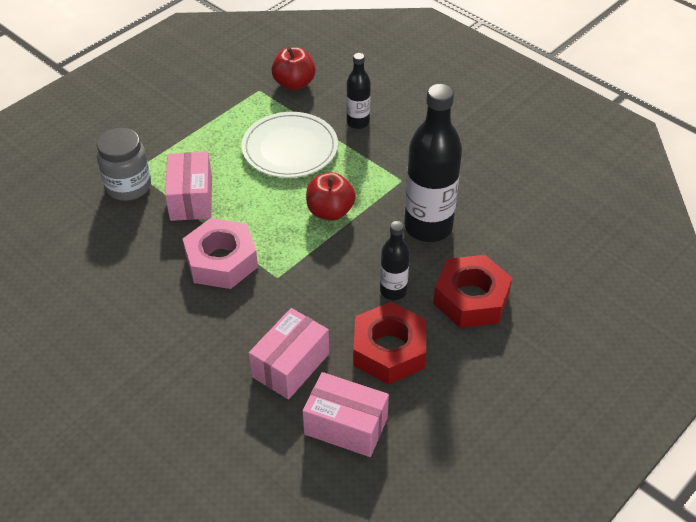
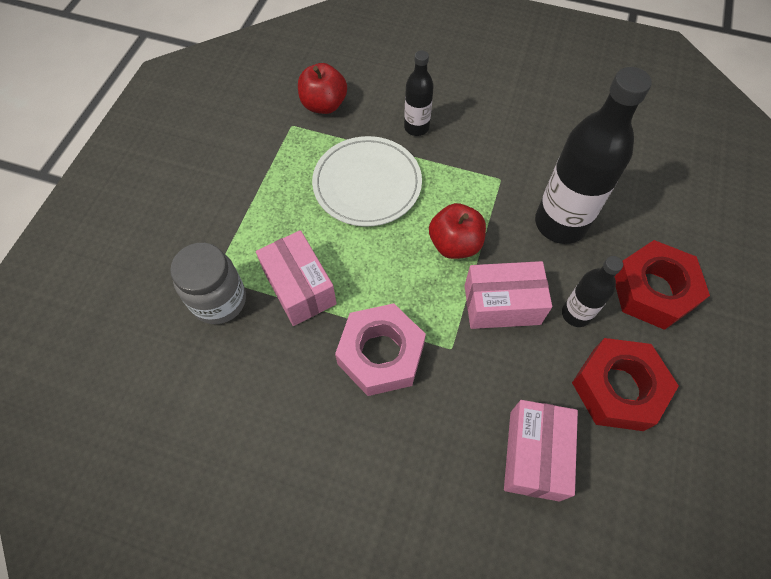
camera: 25 degrees left, 15 degrees up
pink box [303,372,389,457] -> pink box moved to [465,261,552,329]

